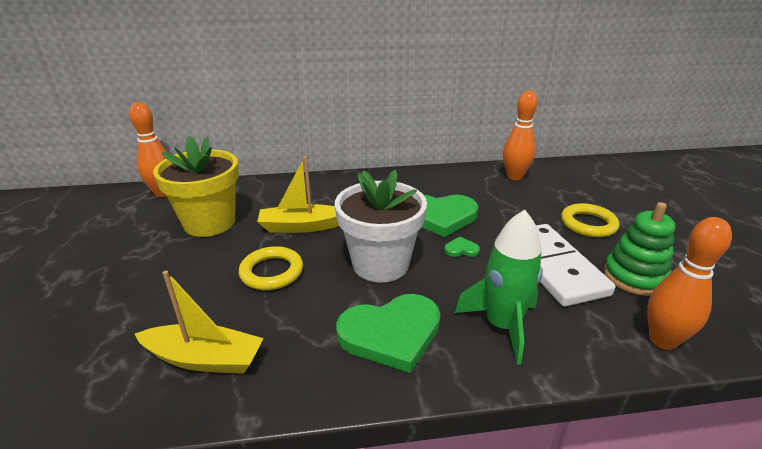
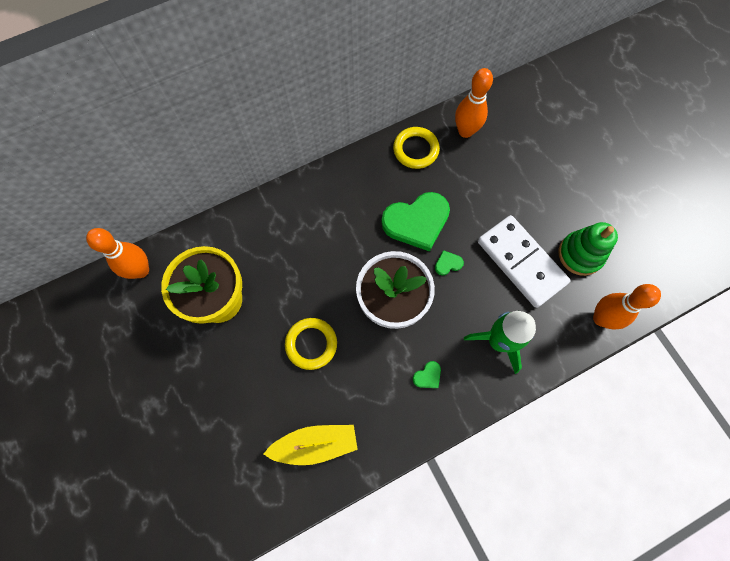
camera: 20 degrees left, 40 degrees up
yellow boat [257,156,339,233] -> none
green heart [336,294,441,373] -> green heart [413,361,441,388], size x0.41
yellow ring [561,203,619,237] -> yellow ring moved to [393,127,440,169]

